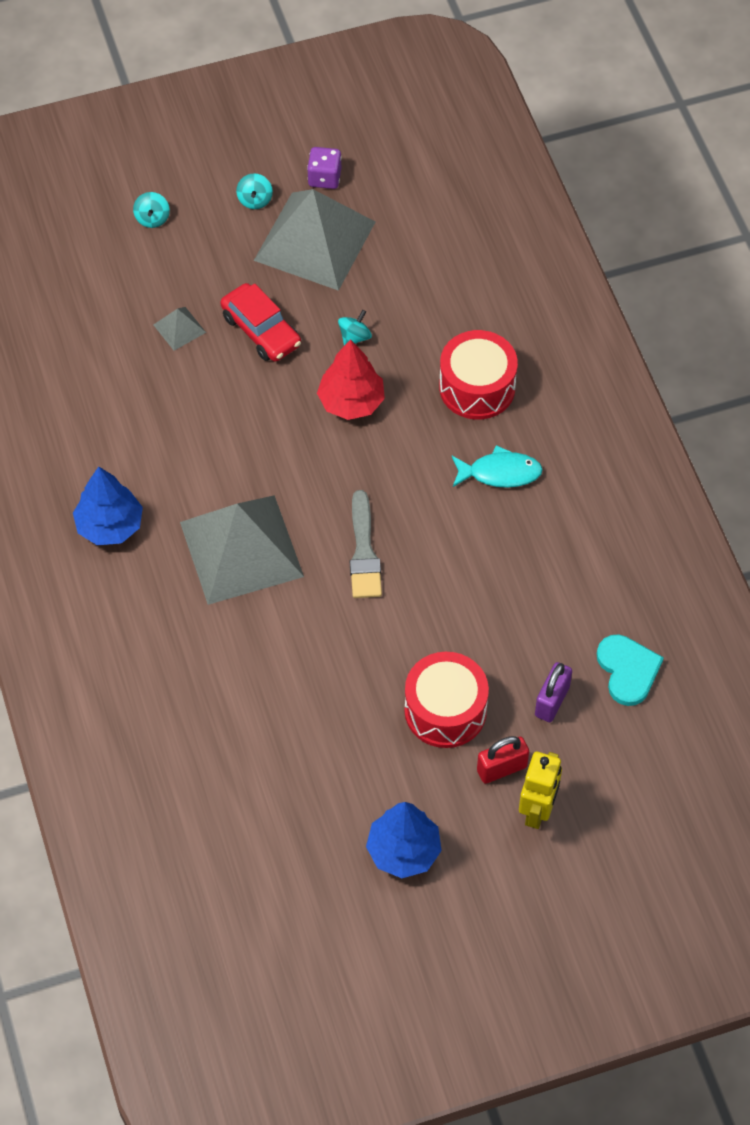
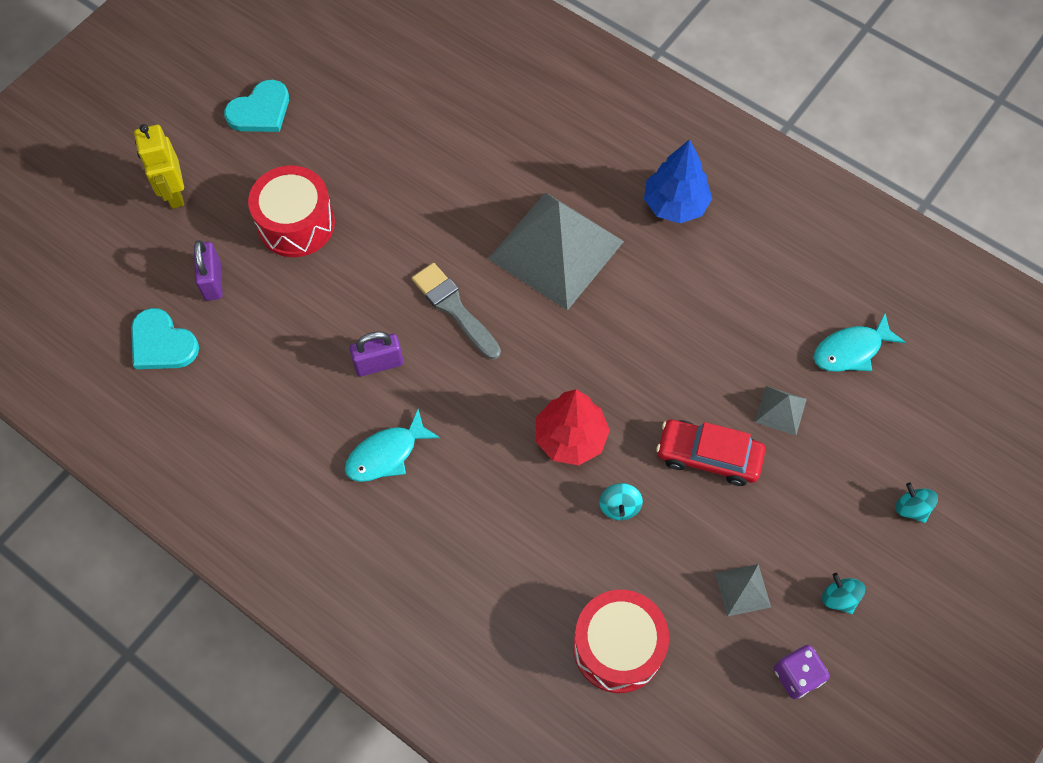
camera: 145 degrees right, 5 degrees up
grey pyramid [254,189,375,291] -> grey pyramid [715,564,771,617], size x0.41
blue tree [366,802,442,878] -> turquoise heart [224,80,289,132]
red drum [439,330,518,419] -> red drum moved to [573,590,669,693]
red padlock [477,736,529,784] -> none
none -> purple padlock [350,332,403,376]
none -> turquoise fish [813,313,906,372]

